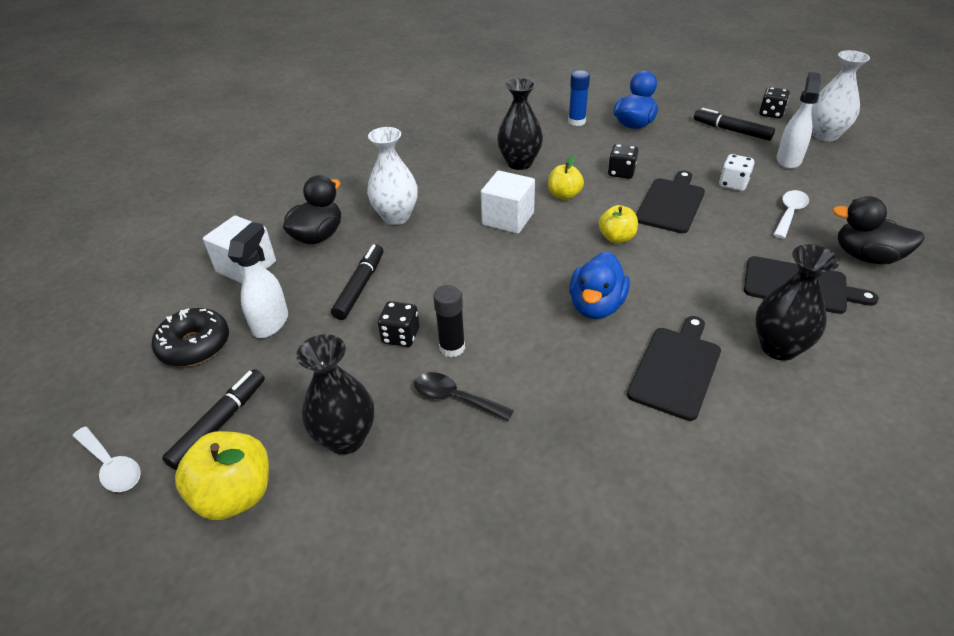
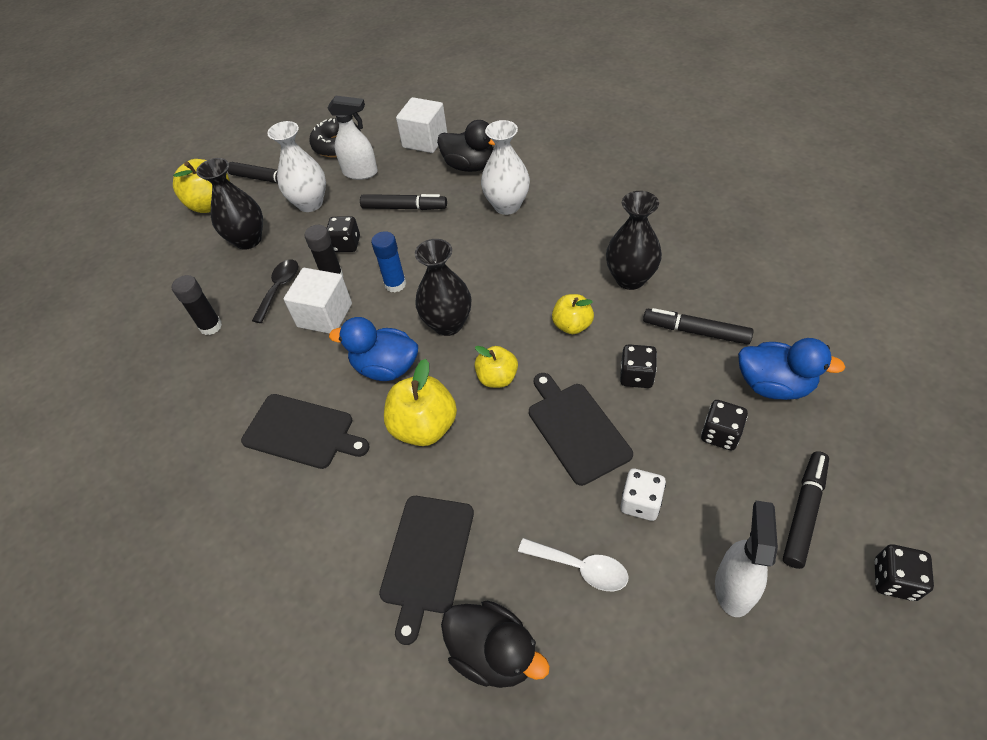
camera: 85 degrees right, 10 degrees up
white spoon [73,427,141,492] -> none
white cube [481,170,535,234] -> white cube moved to [284,268,352,333]
blue glue stick [568,71,590,126] -> blue glue stick moved to [371,231,406,293]
black cutting board [636,171,705,233] -> black cutting board turned 135 degrees counterclockwise [529,373,633,486]
black vase [755,244,839,361] -> black vase moved to [415,239,471,336]
white spray bottle [777,72,821,169] -> white spray bottle turned 90 degrees counterclockwise [715,501,778,617]
white vase [811,50,870,141] -> white vase moved to [267,121,326,212]
black duck [832,196,925,264] -> black duck turned 105 degrees clockwise [441,600,550,688]
none -> black glue stick [172,275,222,335]
none -> yellow apple [384,359,457,446]
none -> black marker [643,308,753,345]
none -> black dice [701,400,748,450]

